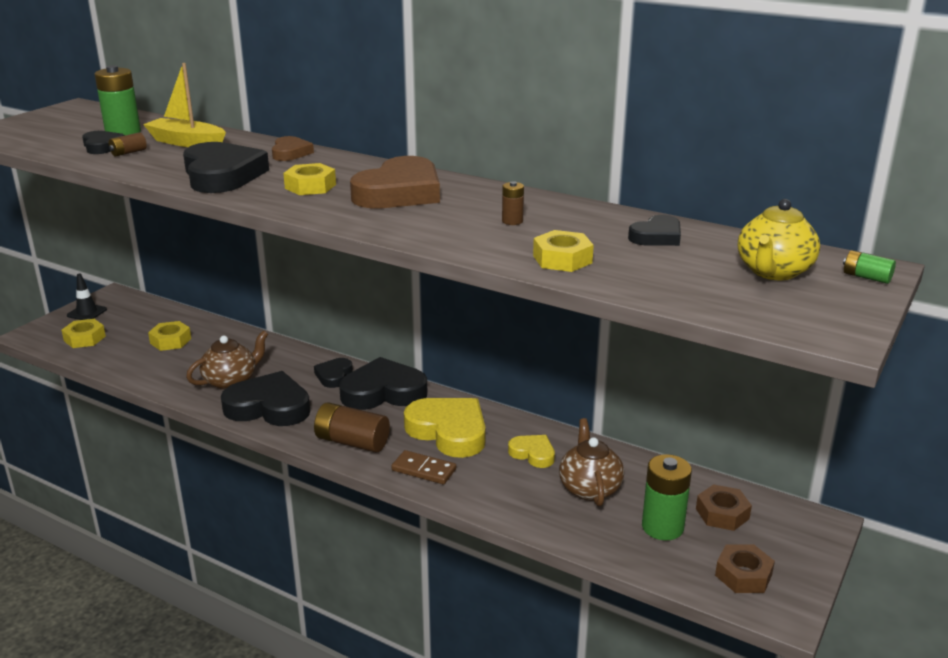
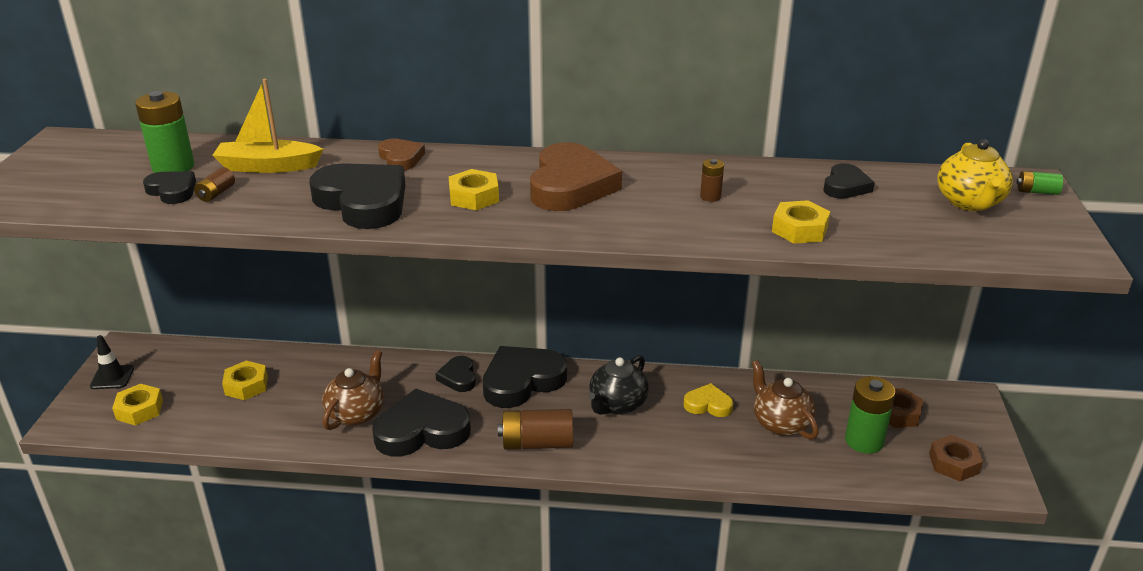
camera: 25 degrees left, 5 degrees up
brown domino [391,450,456,484] -> none
yellow heart [404,398,486,458] -> black teapot [589,355,649,415]

